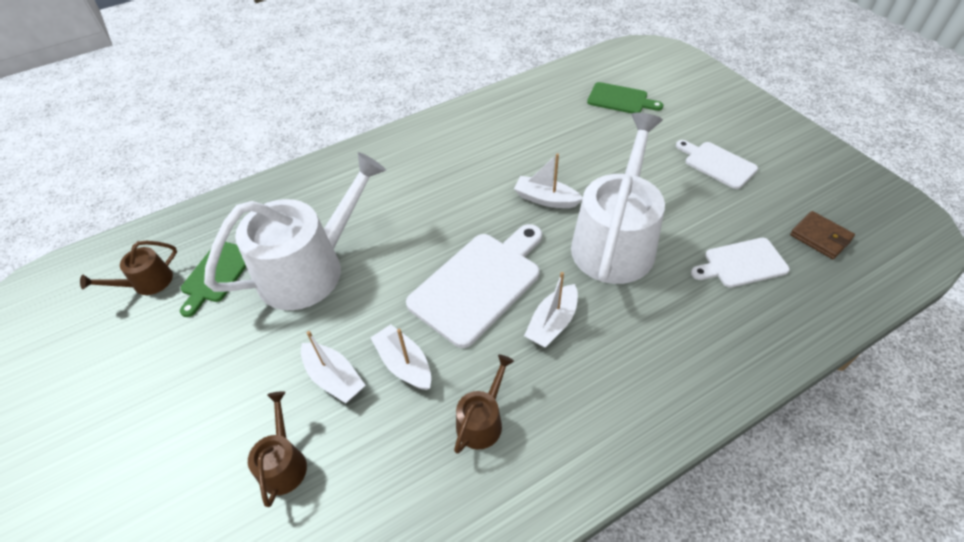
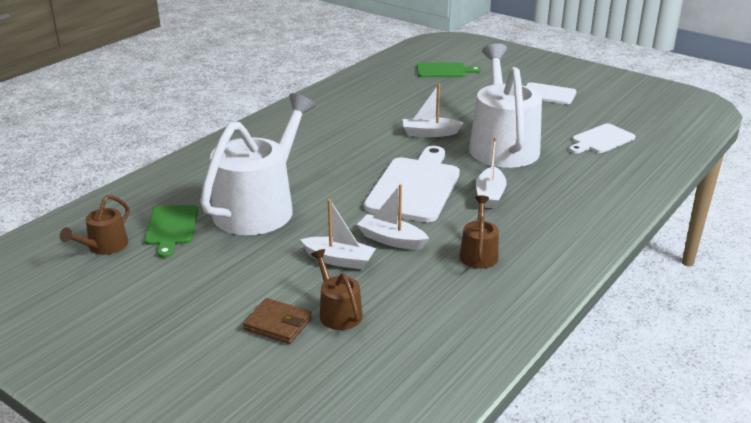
camera: 25 degrees left, 20 degrees down
brown wallet [790,211,855,259] -> brown wallet moved to [243,298,312,344]

